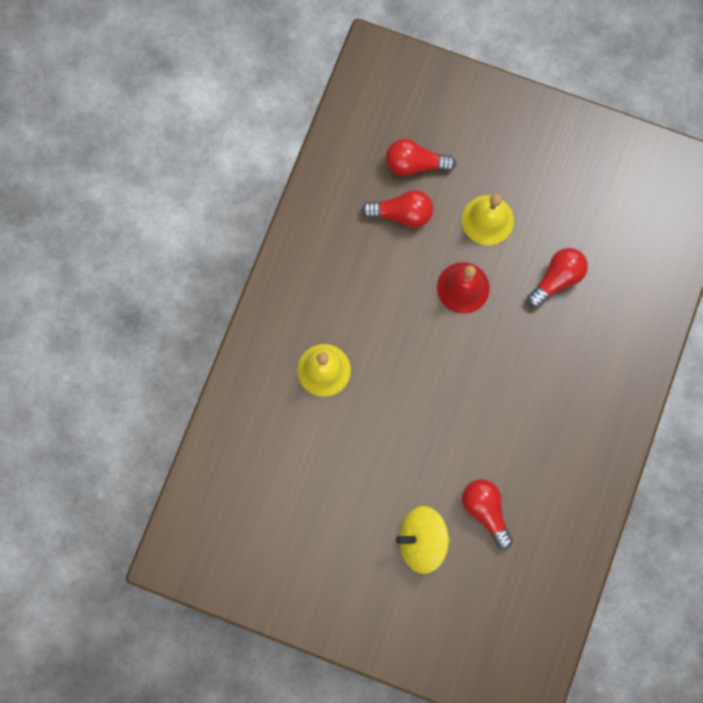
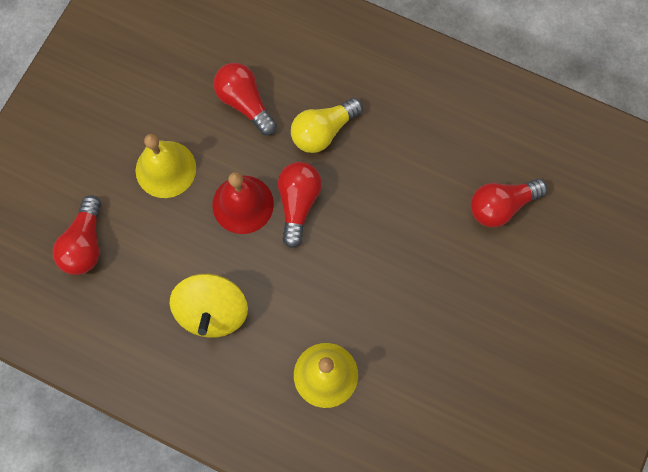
camera: 85 degrees left, 5 degrees down
red light bulb [361,190,433,228] -> red light bulb moved to [278,162,322,248]
yellow spinning top [396,506,450,574] -> yellow spinning top moved to [170,274,248,338]
none -> yellow light bulb [291,98,363,153]

